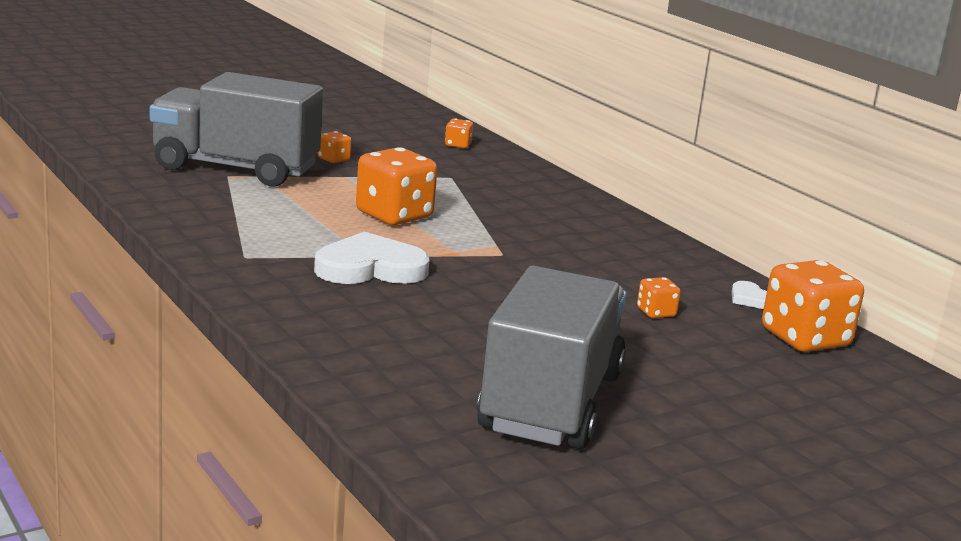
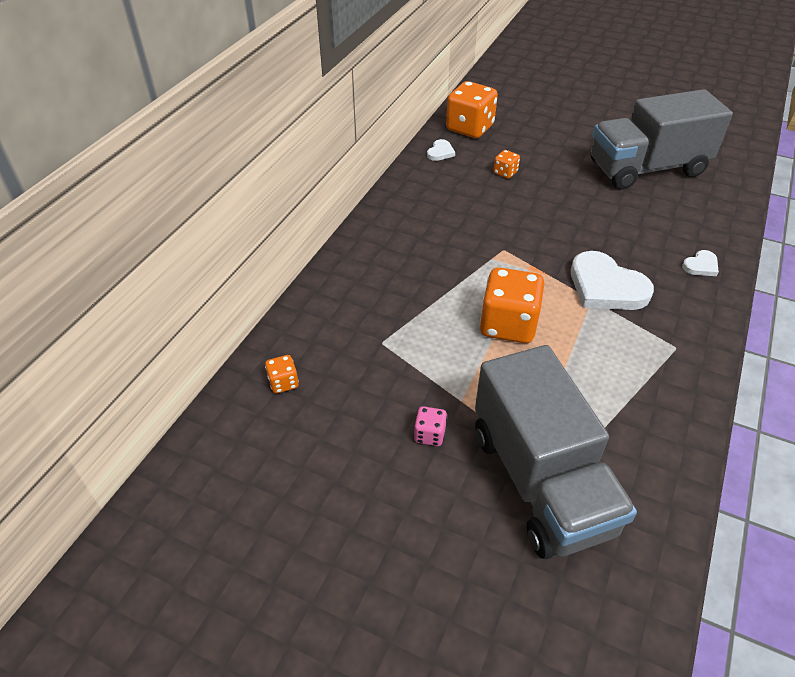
camera: 120 degrees left, 25 degrees up
orange dice [318,131,352,163] -> pink dice [414,406,447,446]
none -> white heart [682,250,719,276]

